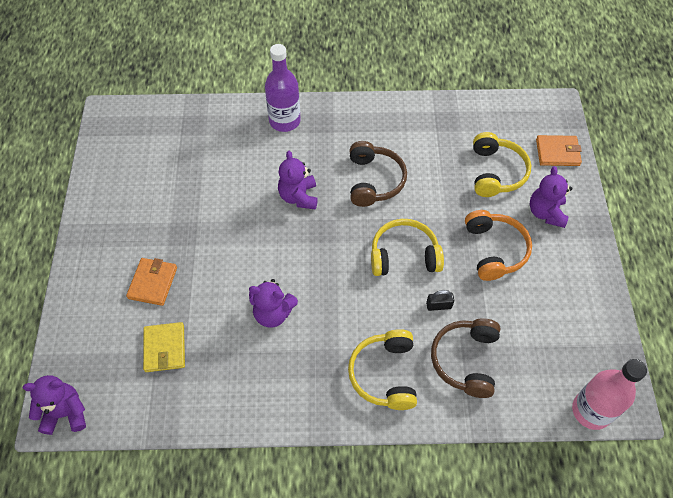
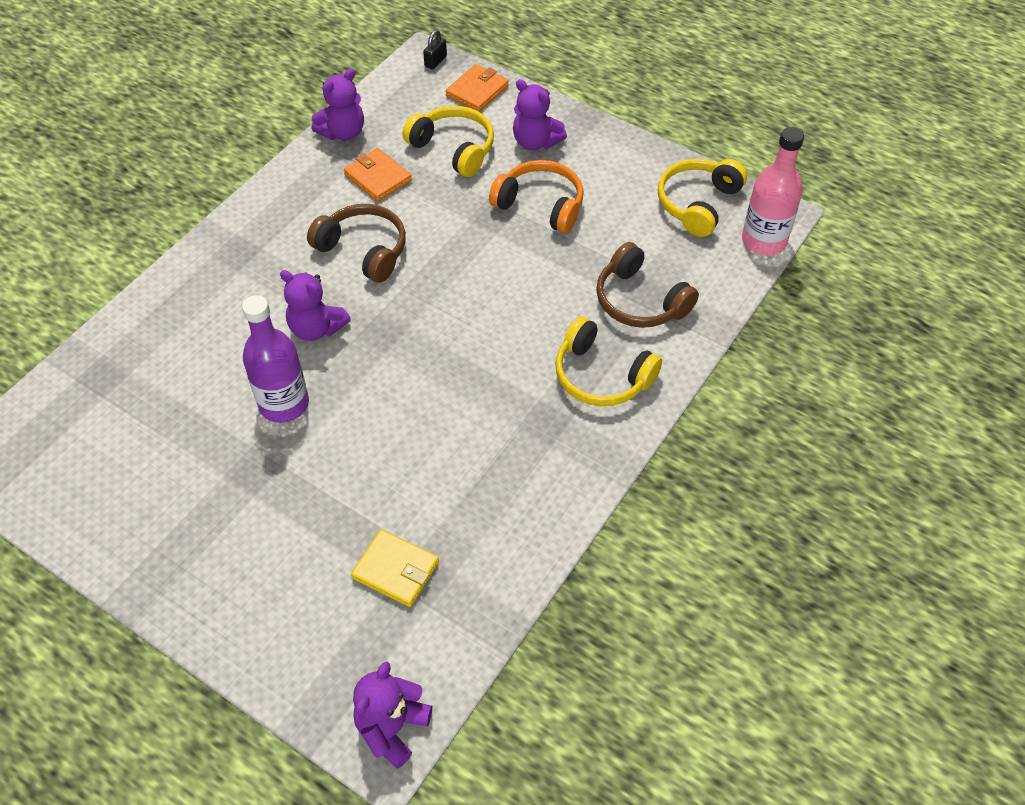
camera: 55 degrees left, 5 degrees down
orange wallet [126,258,177,306] -> orange wallet moved to [344,148,412,202]
purple teddy bear [249,279,298,328] -> purple teddy bear moved to [311,69,364,140]
purple bottle [265,44,301,132] -> purple bottle moved to [242,295,309,423]
yellow headphones [371,219,444,276] -> yellow headphones moved to [658,159,747,237]
black padlock [426,290,454,311] -> black padlock moved to [423,30,447,69]

